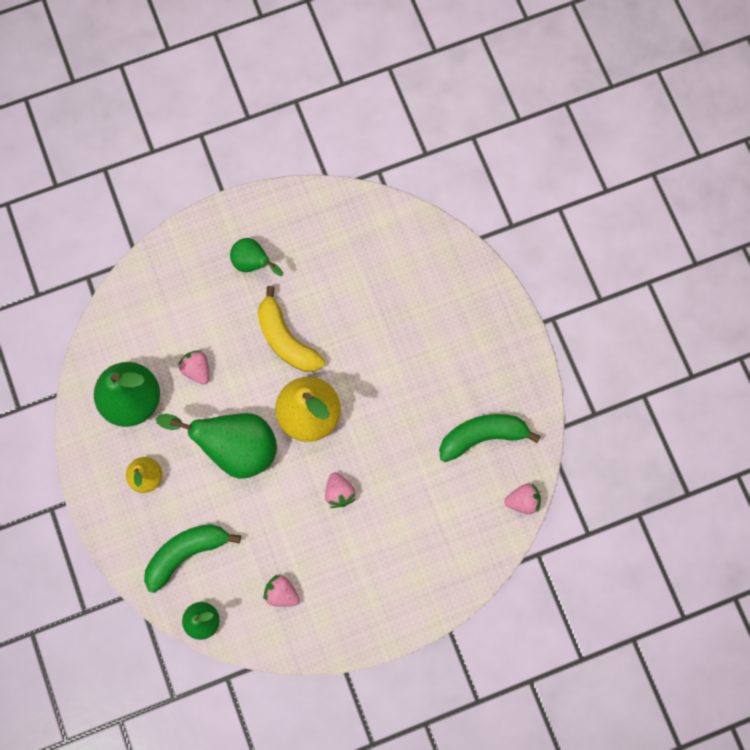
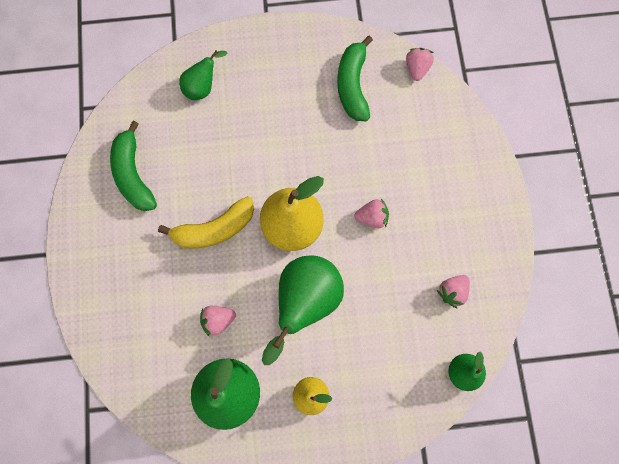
camera: 75 degrees left, 0 degrees up
green banana [144,524,241,593] -> green banana moved to [110,121,157,211]
green pear [230,238,283,276] -> green pear moved to [179,50,227,100]

